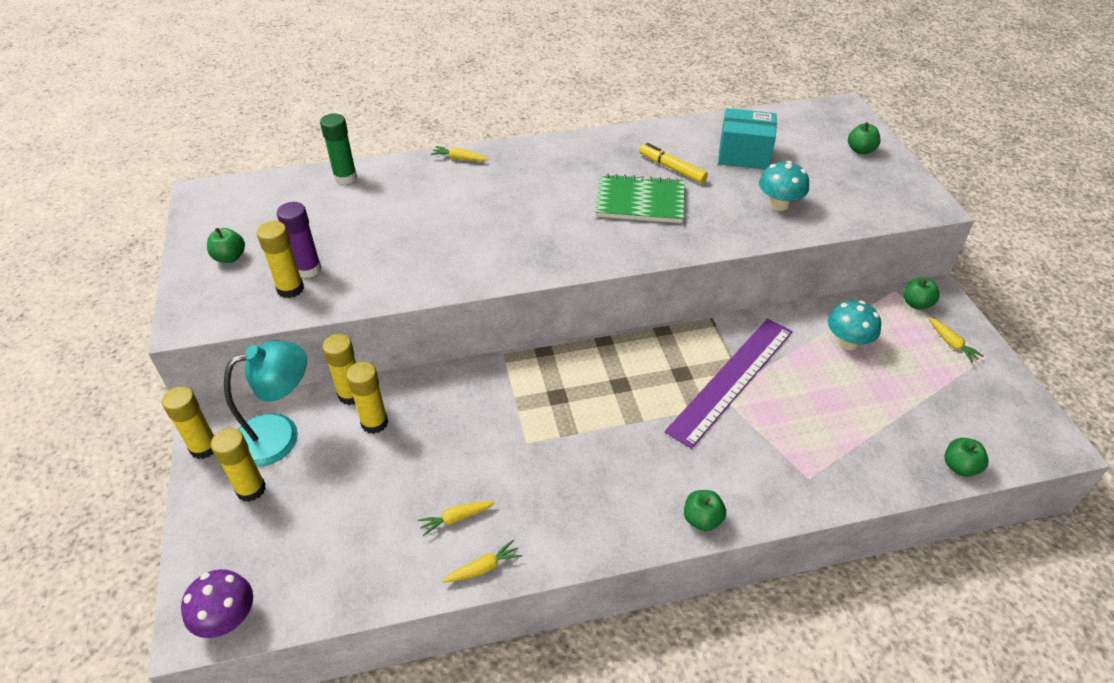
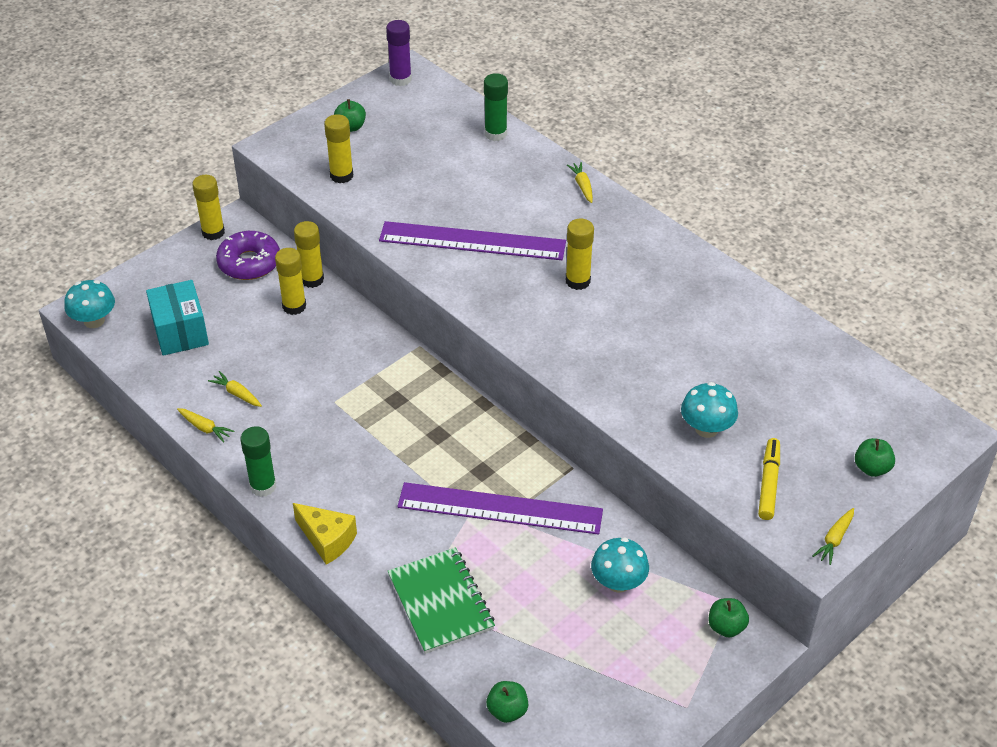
camera: 60 degrees right, 0 degrees up
purple mushroom [181,569,253,638] -> turquoise mushroom [64,280,115,328]
yellow glue stick [211,428,266,502] -> yellow glue stick moved to [566,218,594,290]
turquoise lamp [224,341,307,467] -> purple donut [216,231,280,280]
purple glue stick [277,202,322,278] -> purple glue stick moved to [386,20,412,86]
green notebook [595,173,685,223] -> green notebook moved to [388,547,495,654]
yellow marker [639,143,708,183] -> yellow marker moved to [758,438,780,520]
green apple [684,490,726,531] -> yellow cheese [293,503,357,565]
turquoise box [718,108,777,169] -> turquoise box moved to [146,280,209,356]
yellow carrot [929,317,984,362] -> yellow carrot moved to [812,508,854,565]
none -> green glue stick [240,426,276,497]
none -> purple ruler [379,221,566,260]

